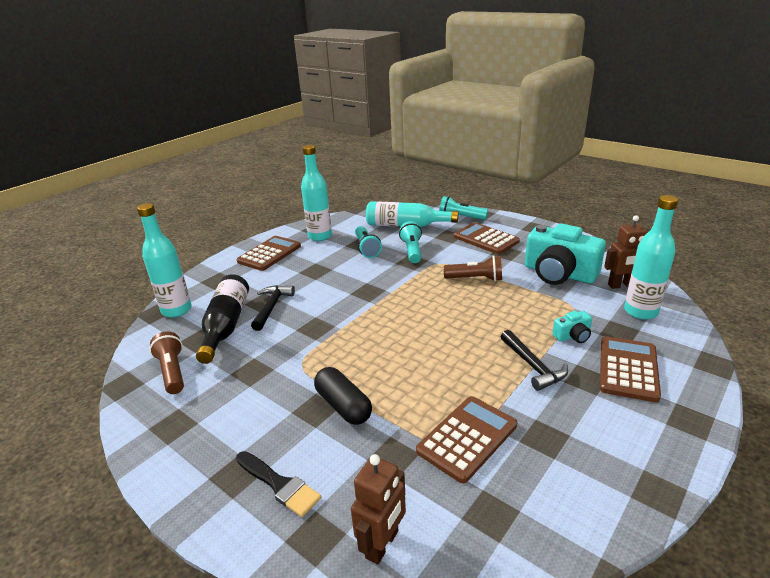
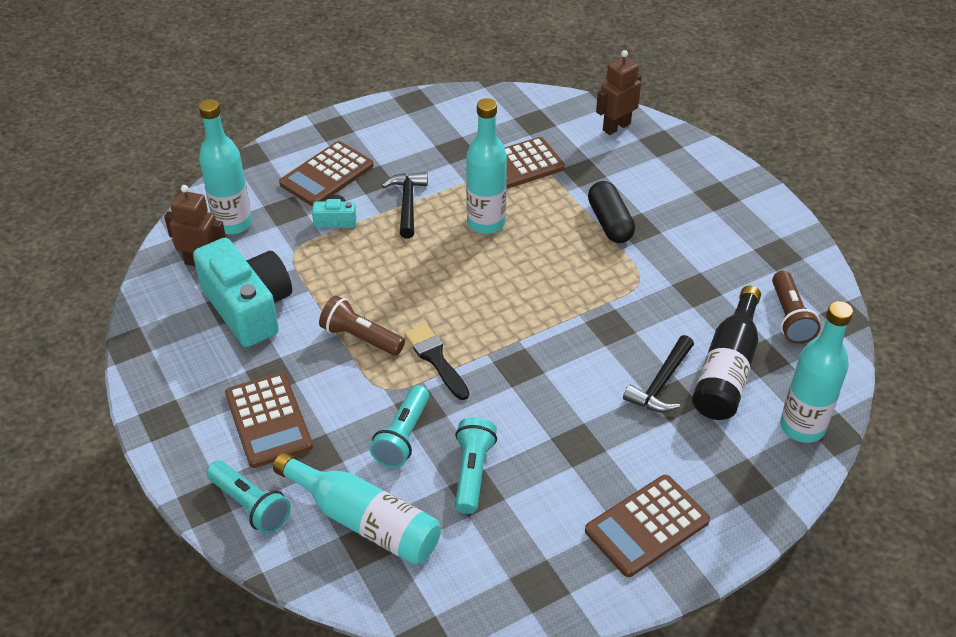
camera: 160 degrees left, 15 degrees up
black brush [236,451,321,517] -> black brush moved to [404,323,469,400]
turquoise bottle [301,145,332,241] -> turquoise bottle moved to [466,98,507,234]

